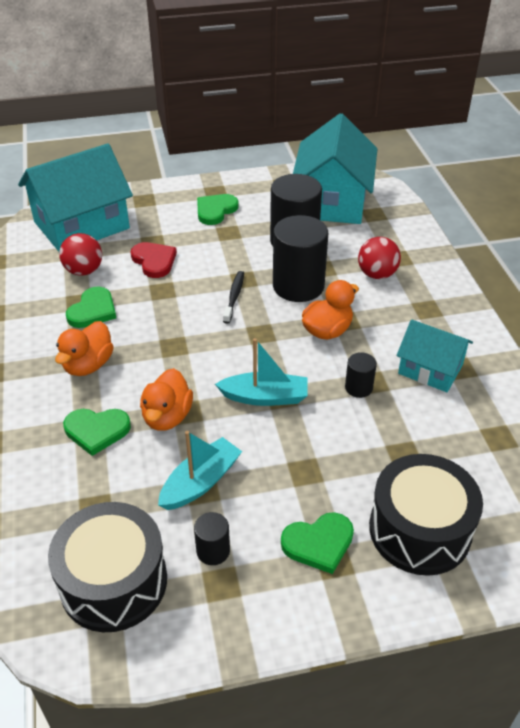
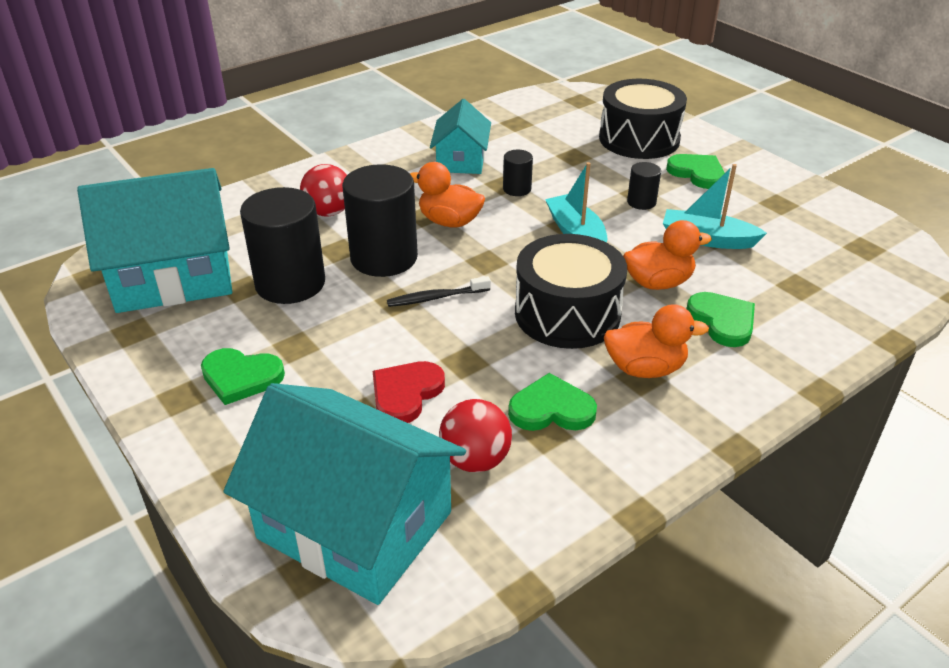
camera: 115 degrees left, 5 degrees down
black drum [48,502,167,632] -> black drum moved to [515,234,627,349]
black cylinder [194,512,230,565] -> black cylinder moved to [627,162,661,210]

